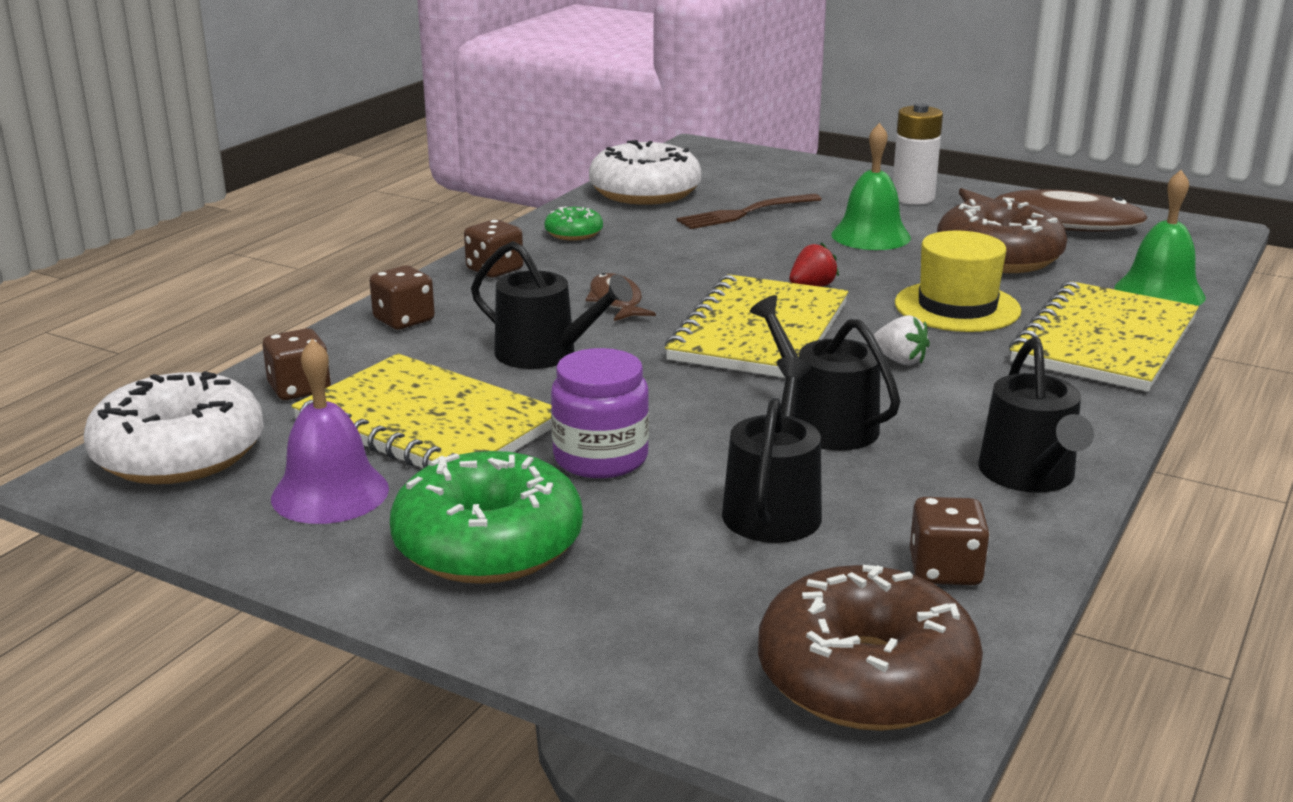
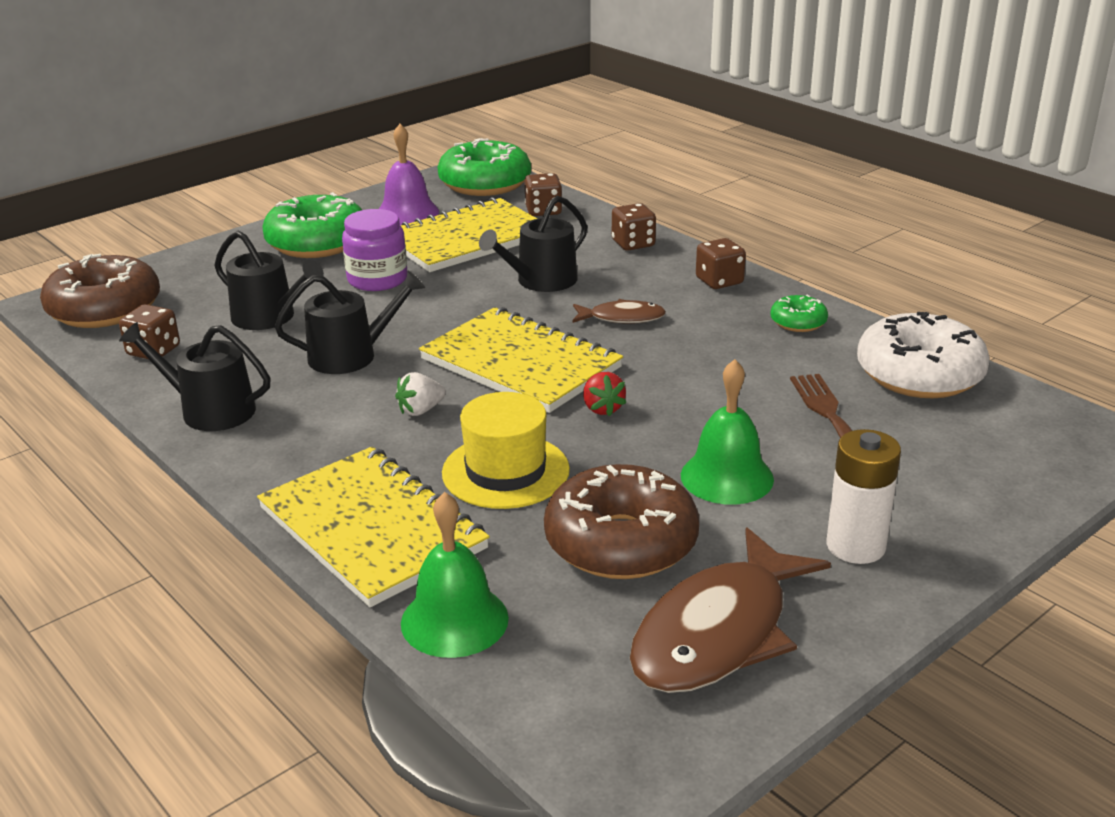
camera: 110 degrees right, 5 degrees up
white donut [83,371,264,484] -> green donut [438,138,531,196]

